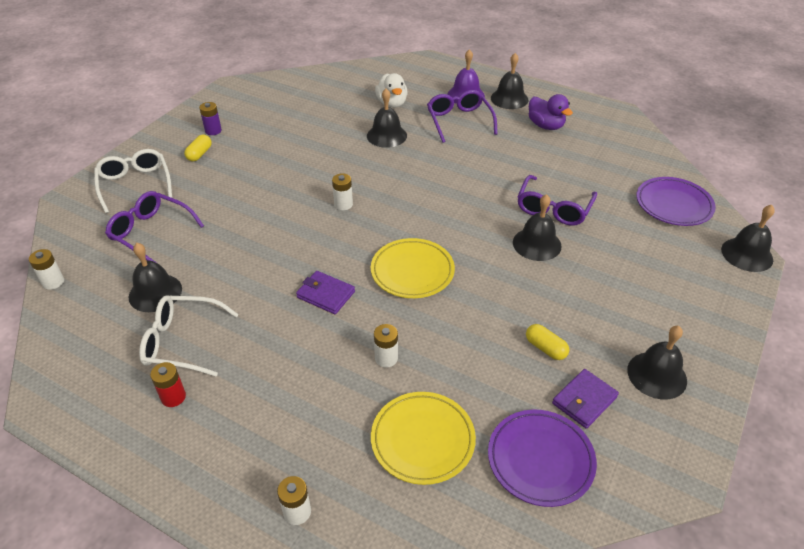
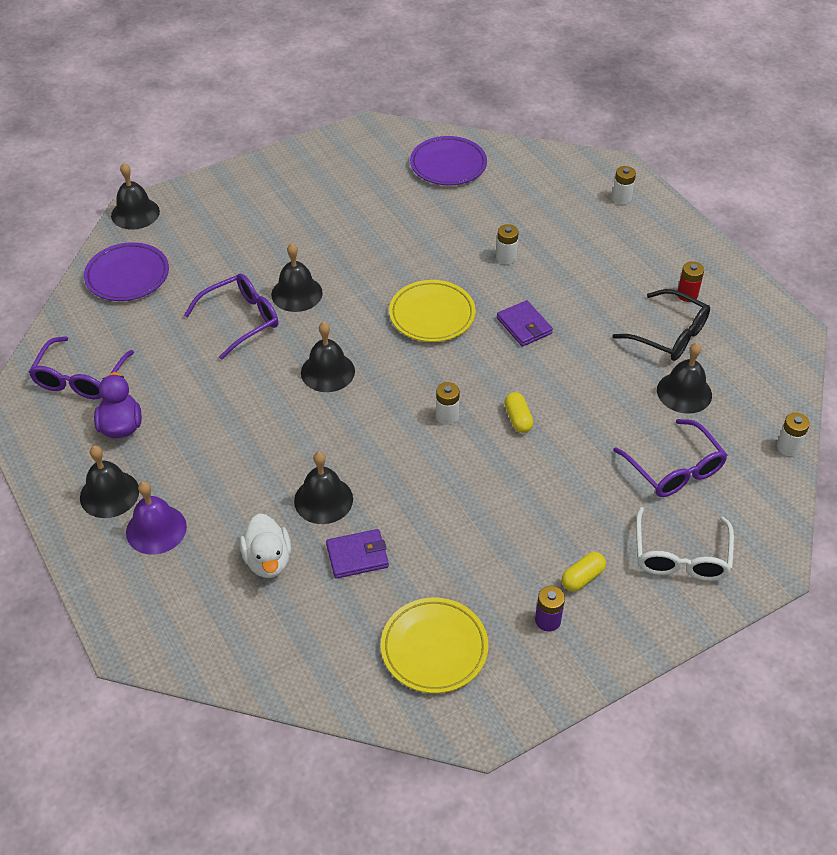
camera: 150 degrees left, 5 degrees up
white glasses [139,295,239,377] -> black glasses [612,289,710,361]
yellow plate [371,392,476,485] -> yellow plate moved to [381,598,488,693]
white duck [375,73,408,108] -> white duck turned 150 degrees clockwise [240,513,291,578]
purple glasses [427,90,498,143] -> purple glasses moved to [29,336,134,399]
yellow capsule [526,324,569,360] -> yellow capsule moved to [504,392,534,433]
purple wallet [552,369,619,429] -> purple wallet moved to [326,529,389,579]
black bell [627,326,687,399] -> black bell moved to [301,322,355,392]

